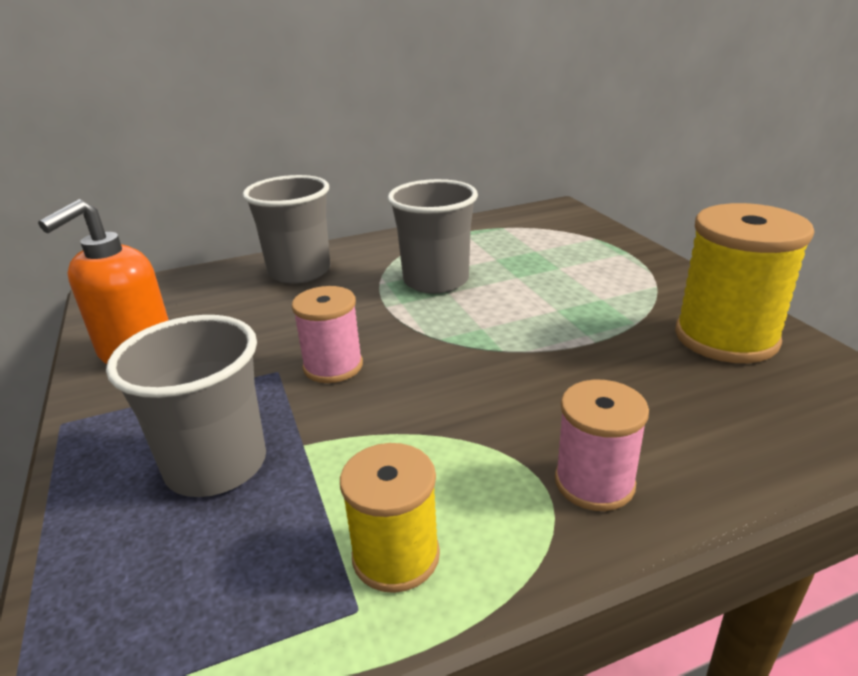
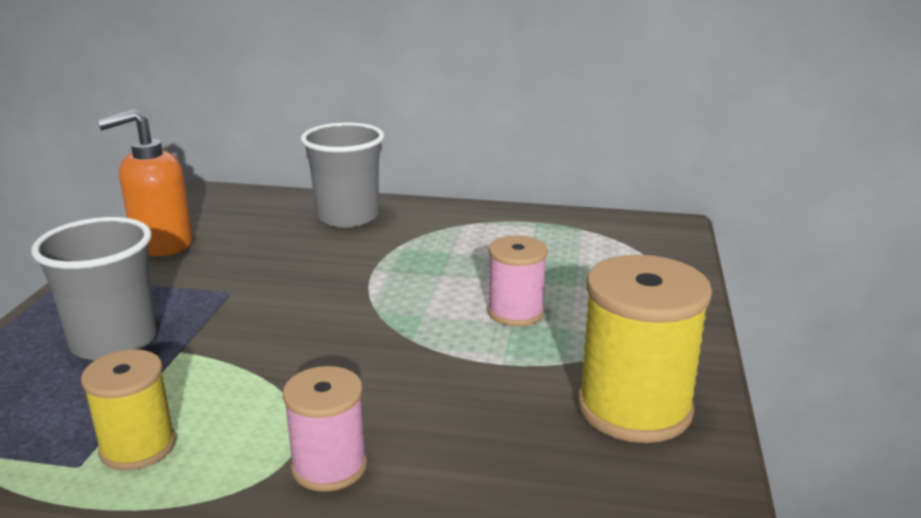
camera: 30 degrees right, 5 degrees down
pink spool [292,286,363,383] -> pink spool moved to [488,236,548,326]
grey cup [388,179,478,294] -> none

